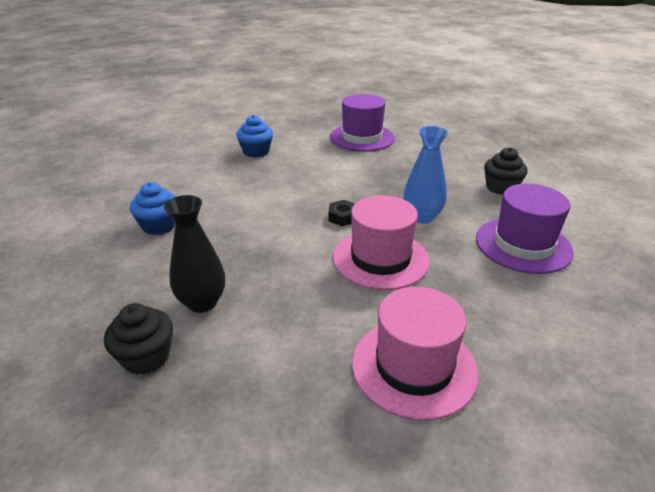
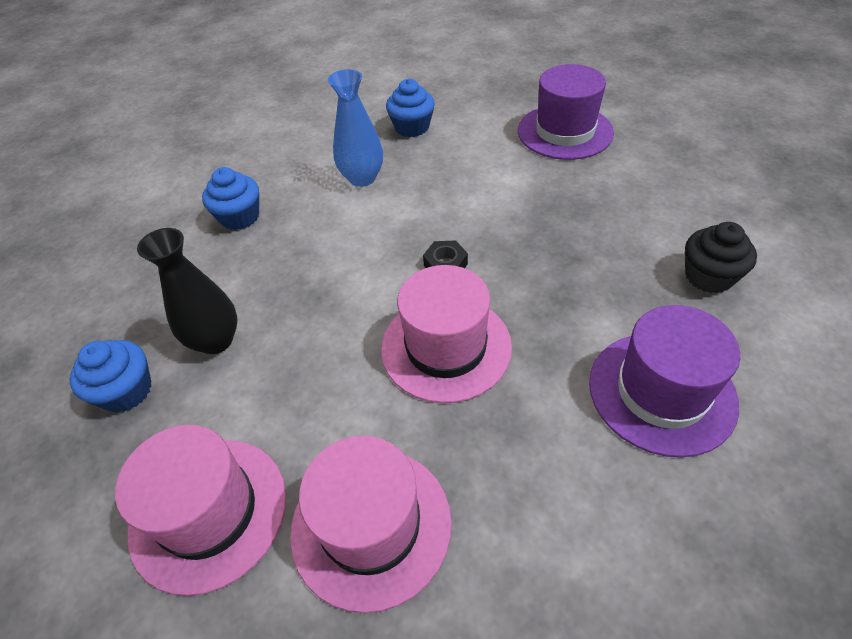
camera: 30 degrees right, 15 degrees up
black cupcake [104,303,173,375] -> blue cupcake [70,340,151,413]
blue vase [403,126,448,224] -> blue vase moved to [328,69,383,187]
none -> pink hat [115,425,286,596]

